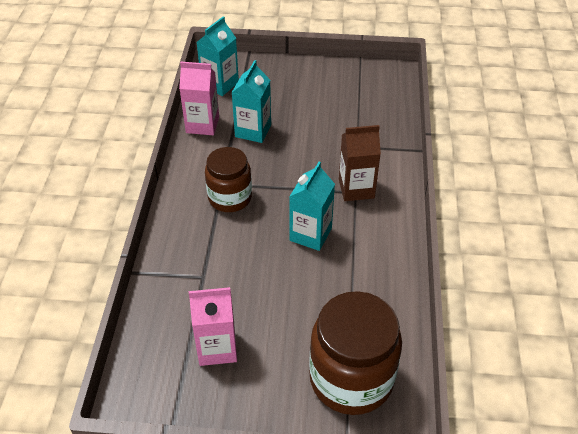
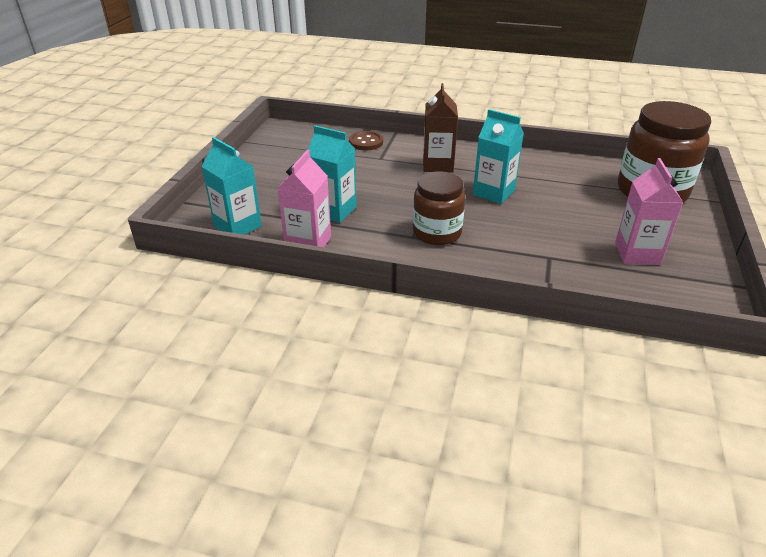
camera: 80 degrees left, 10 degrees down
none -> brown button [349,131,383,150]

